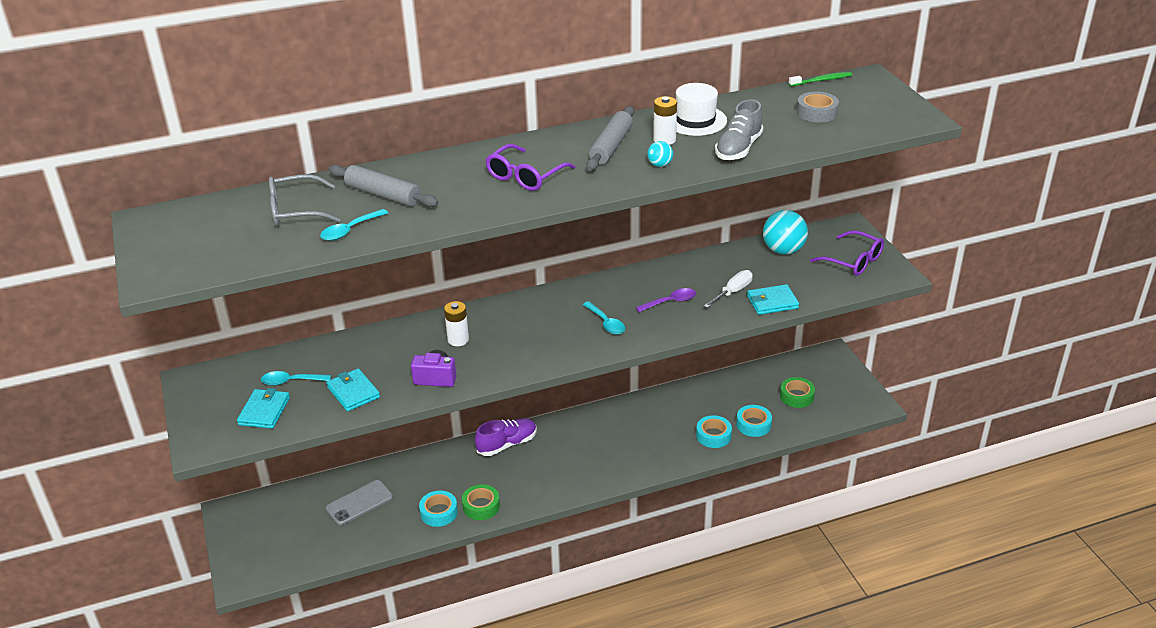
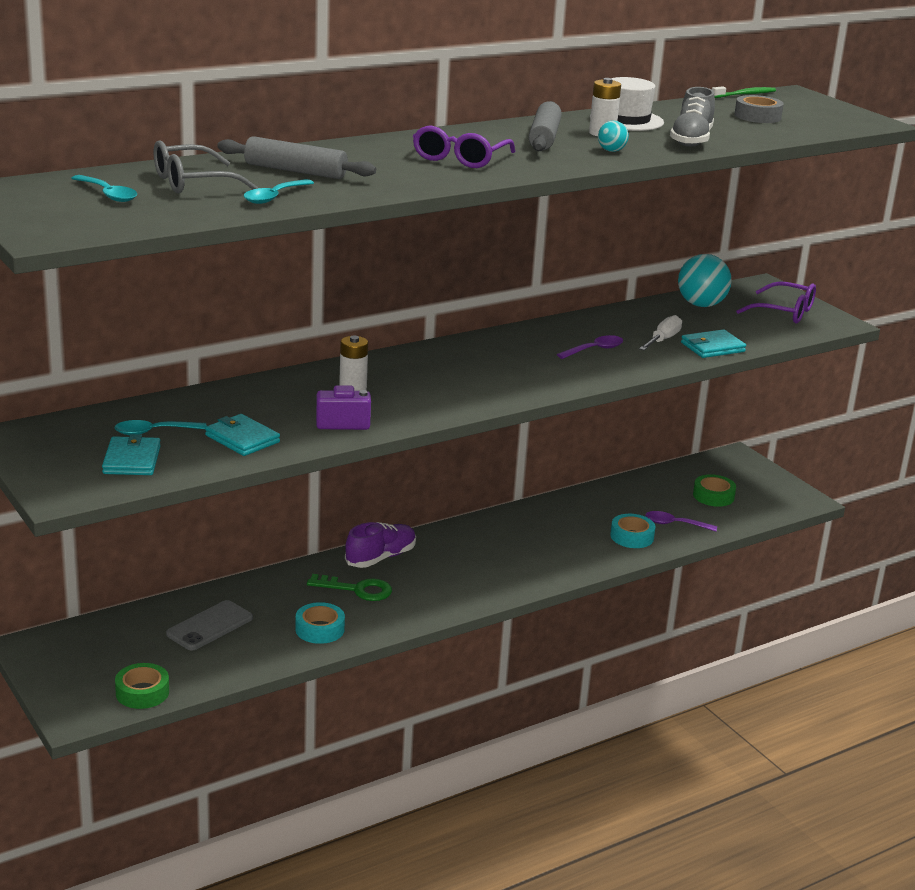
camera: 15 degrees left, 10 degrees down
green tape [462,484,500,520] -> green tape moved to [115,663,169,709]
turquoise spoon [583,301,625,335] -> turquoise spoon moved to [71,175,137,202]
turquoise tape [736,405,772,437] -> purple spoon [645,511,717,532]
none -> green key [307,574,392,601]

